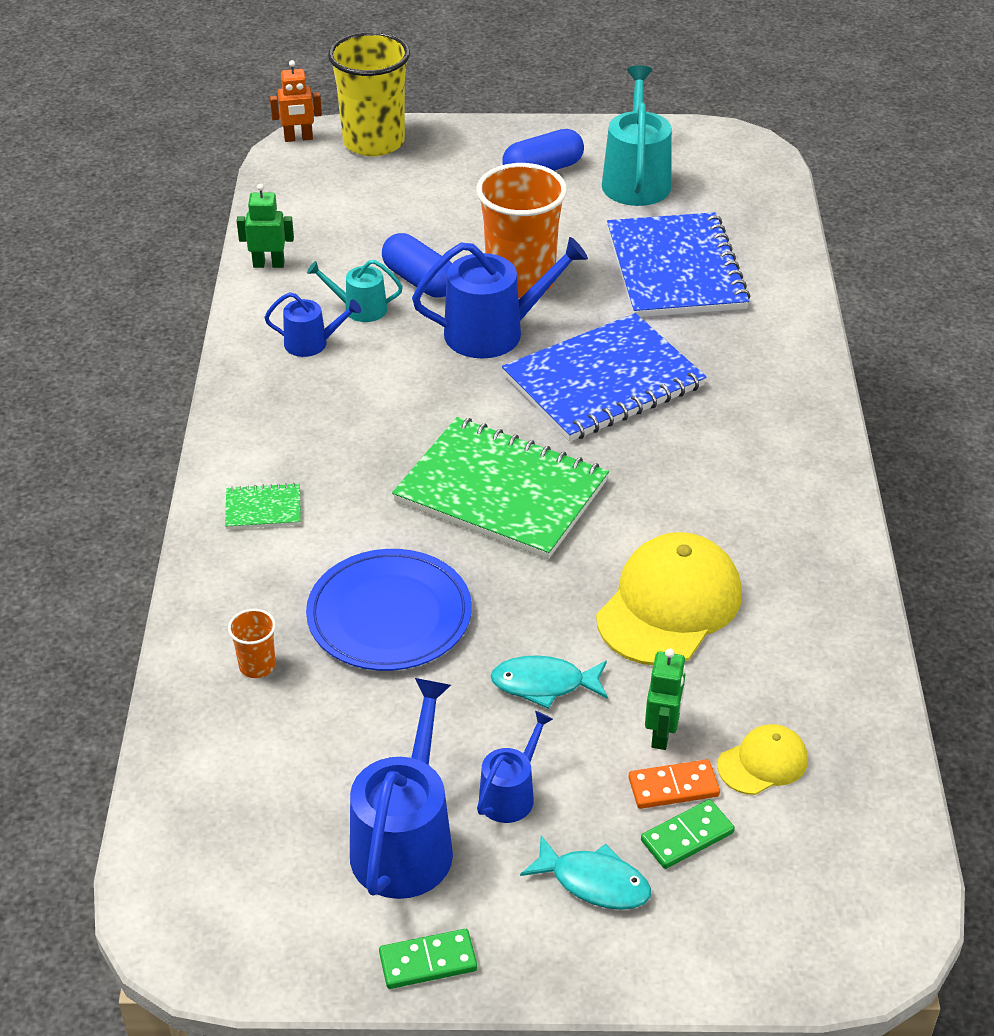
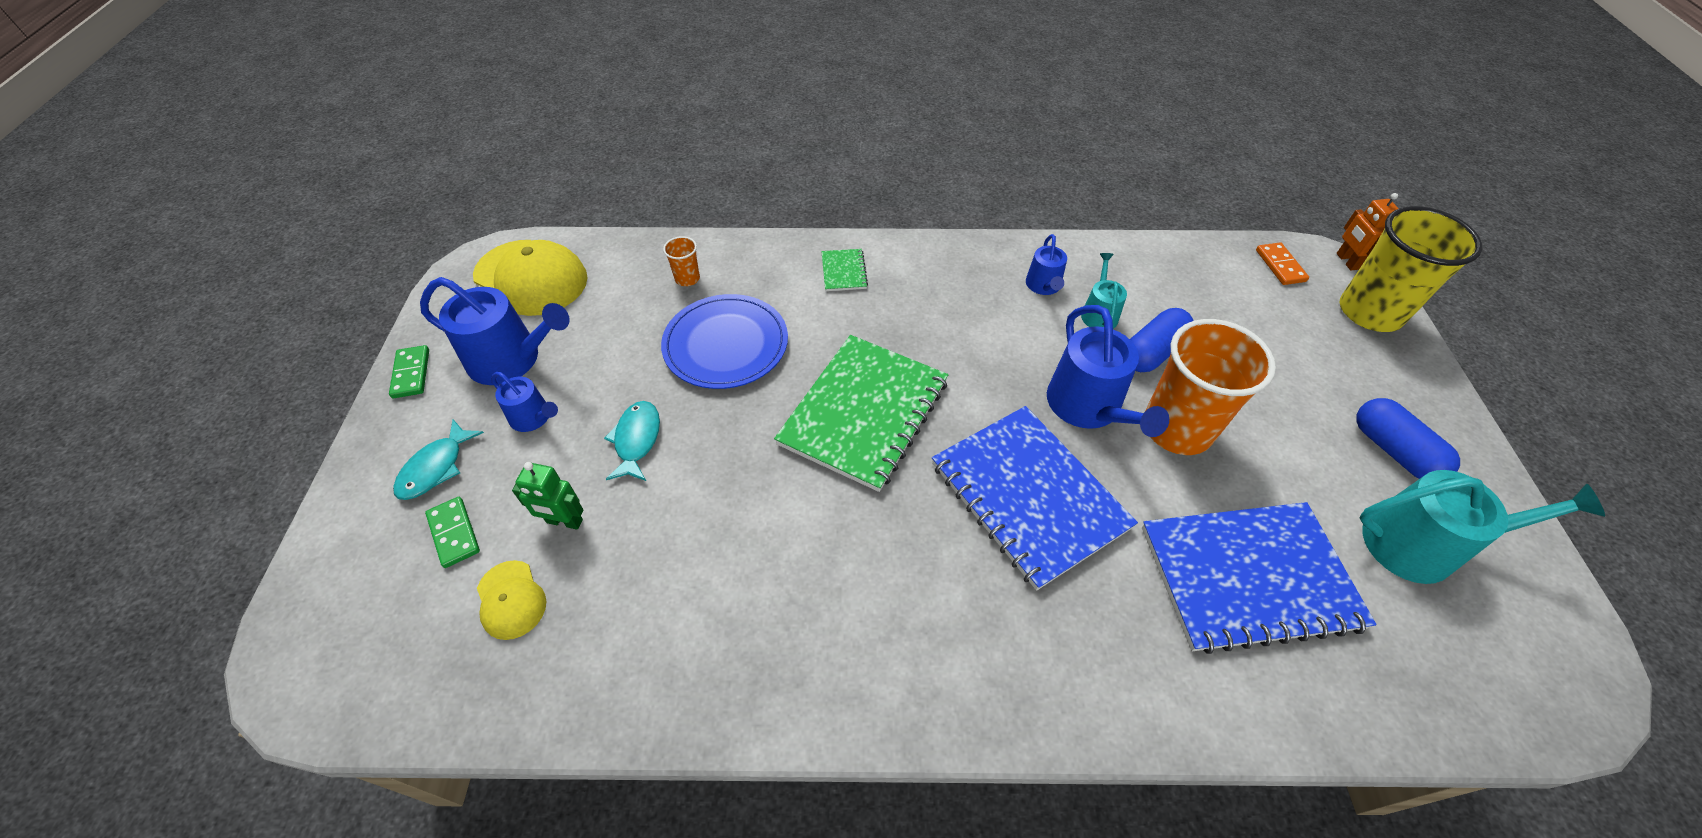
camera: 90 degrees right, 10 degrees up
green robot [237,184,294,268] -> none
yellow cap [596,532,742,665] -> yellow cap moved to [473,240,588,316]
orange domino [628,759,720,809] -> orange domino moved to [1256,242,1309,285]

